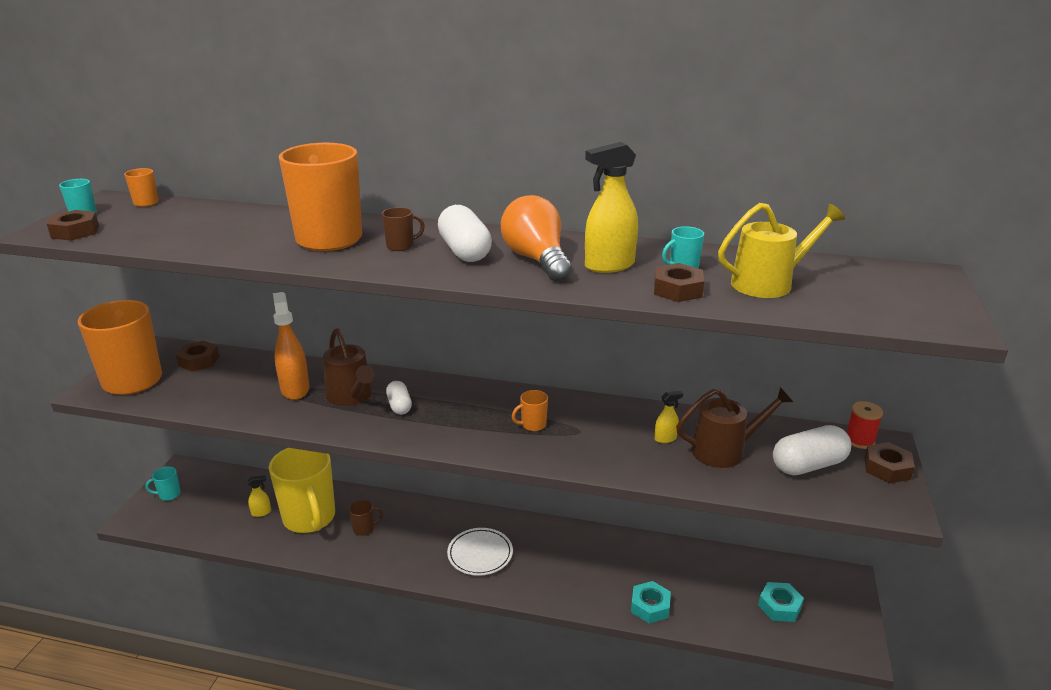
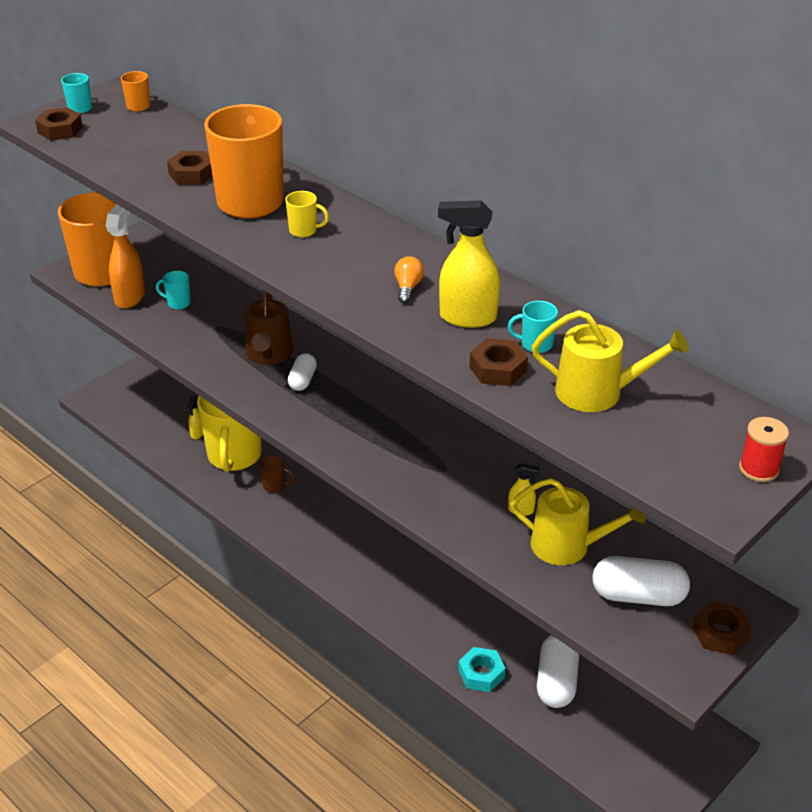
camera: 30 degrees right, 10 degrees up
turquoise mug [145,467,181,501] -> turquoise mug moved to [156,271,191,309]
brown nut [176,341,219,372] -> brown nut moved to [167,151,213,185]
yellow spray bottle [248,475,271,517] -> yellow spray bottle turned 90 degrees clockwise [187,396,203,439]
orange spray bottle [273,292,310,400] -> orange spray bottle moved to [106,204,145,309]
brown mug [382,207,425,251] -> yellow mug [285,191,329,237]
white capsule [438,205,492,262] -> white capsule moved to [537,635,579,708]
white plate [447,528,513,576] -> none
orange light bulb [501,195,572,281] -> orange light bulb [394,256,424,303], size x0.46
orange mug [512,390,548,431] -> none
brown watering can [676,387,793,468] -> yellow watering can [510,478,646,565]
turquoise nut [758,582,804,622] -> none
red spool [847,401,883,449] -> red spool moved to [739,417,789,482]

